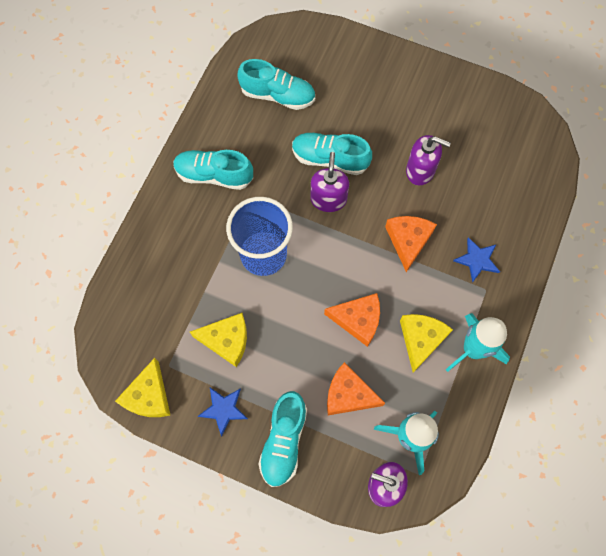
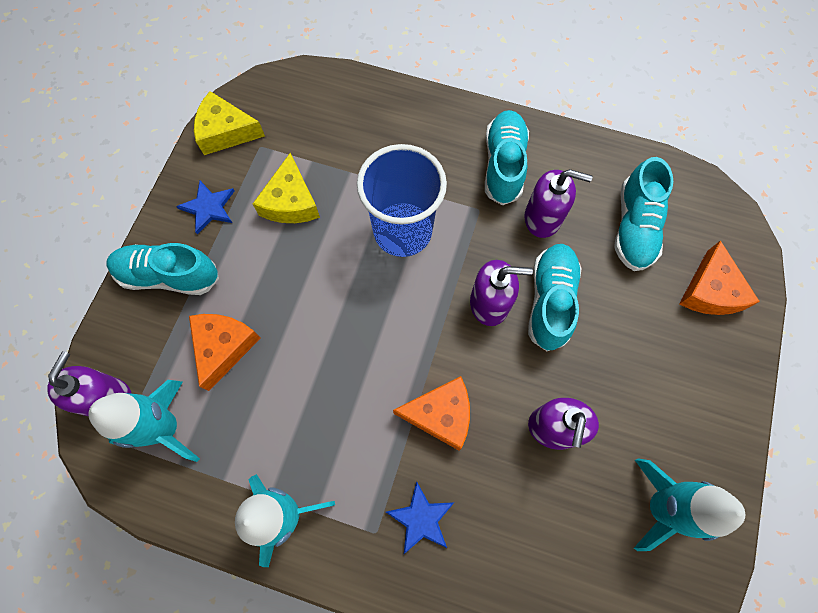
camera: 85 degrees right, 0 degrees up
orange cheese [324,293,380,347] -> orange cheese moved to [679,240,760,315]
yellow cheese [400,314,453,373] -> none
none -> purple soap dispenser [524,169,593,238]
none -> turquoise rocket [634,458,745,551]

